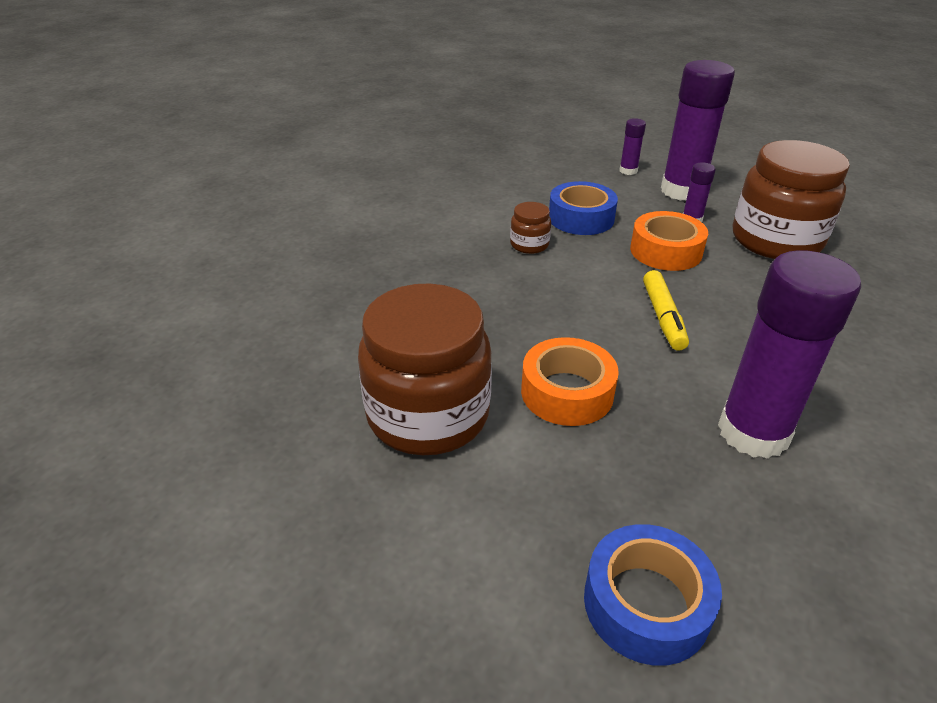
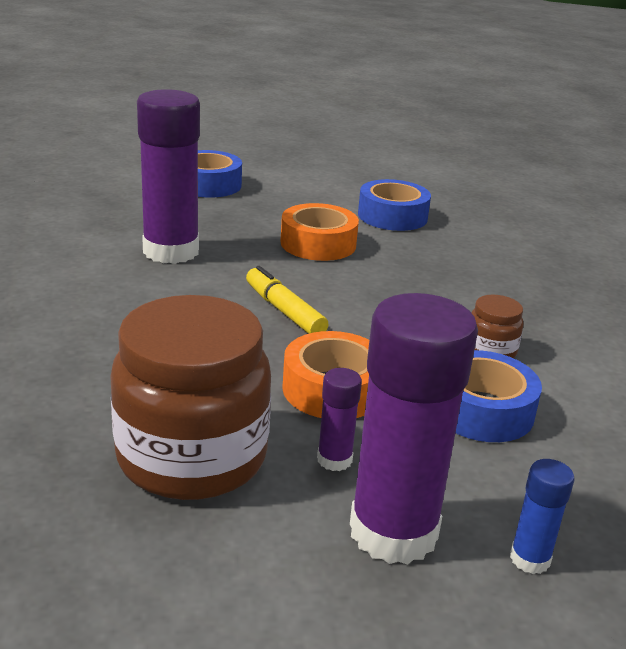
camera: 145 degrees right, 10 degrees down
brown jar [358,283,492,455] -> blue tape [358,179,431,231]
purple glue stick [619,118,646,175] -> blue glue stick [510,459,575,574]

